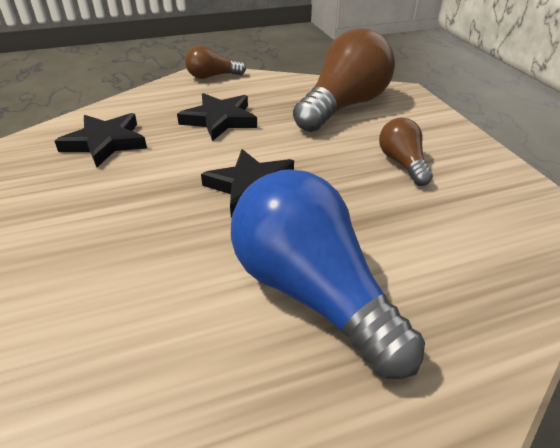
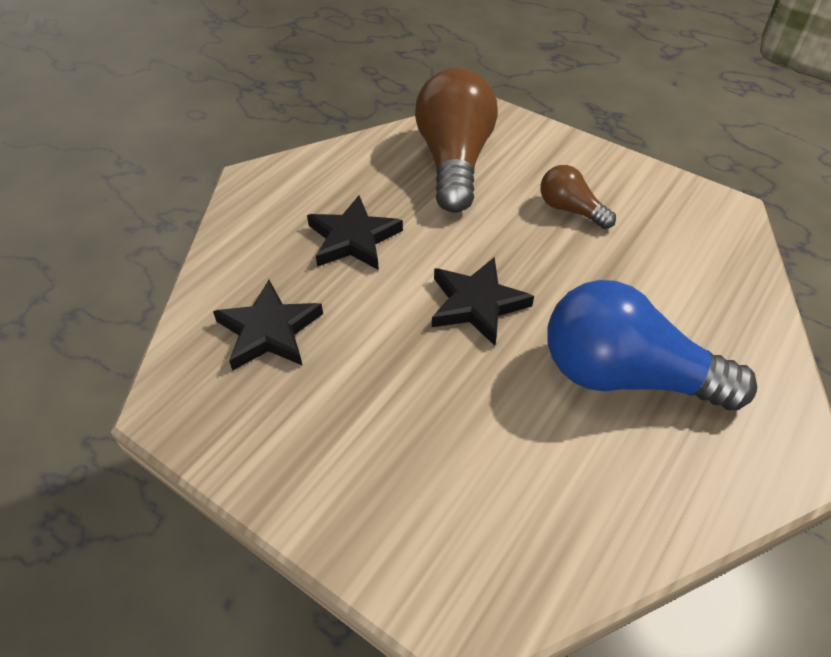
camera: 35 degrees left, 10 degrees up
brown light bulb [185,45,246,79] -> none

